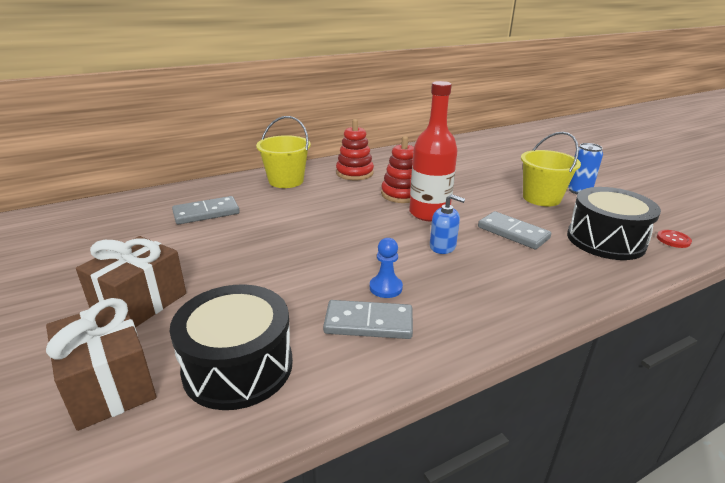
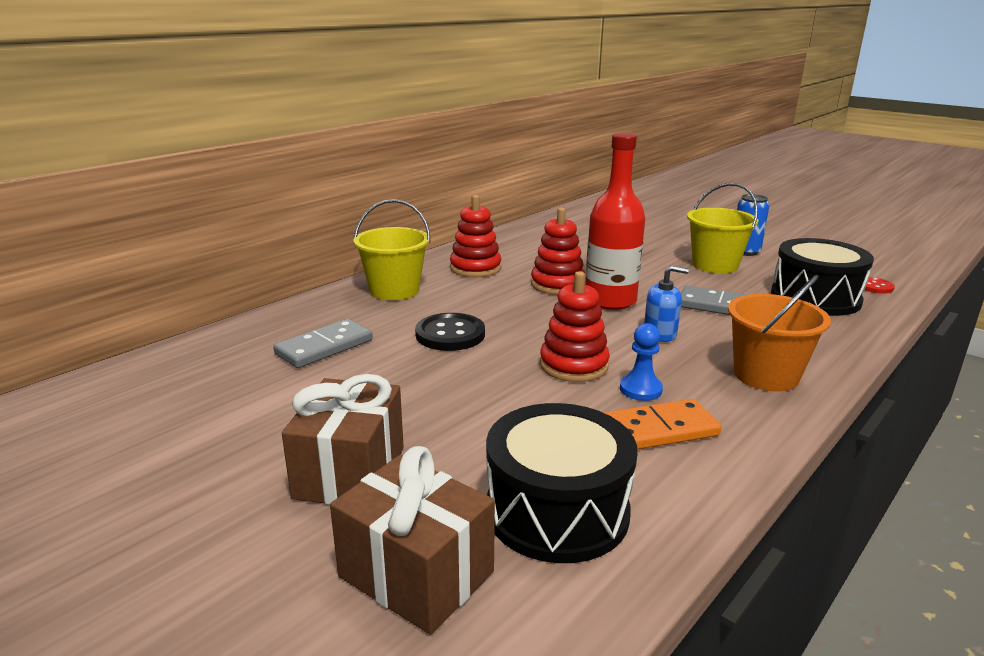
camera: 20 degrees left, 5 degrees down
grey domino [323,300,413,339] -> orange domino [603,399,721,450]
none -> black button [415,313,485,351]
none -> red stacking toy [540,271,610,382]
none -> orange bucket [728,275,831,392]

